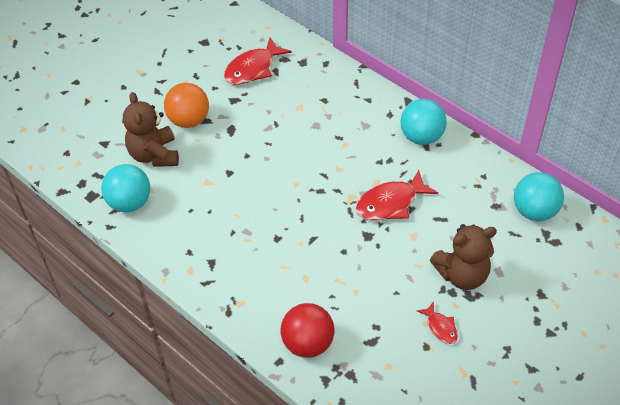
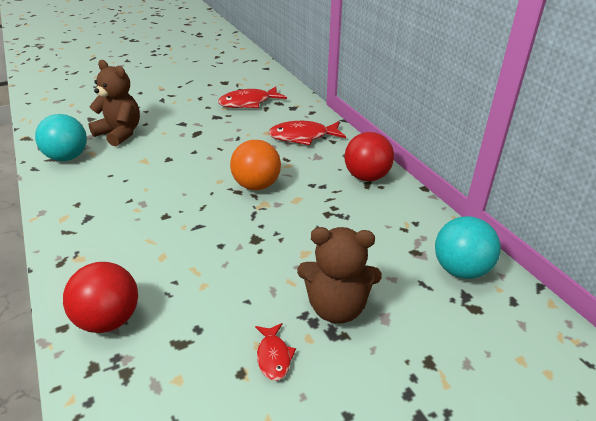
camera: 20 degrees right, 15 degrees down
brown teddy bear [123,92,179,167] -> brown teddy bear turned 120 degrees clockwise [88,60,140,146]
orange ball [164,83,209,128] -> orange ball moved to [230,140,281,190]
red fish [356,170,438,220] -> red fish moved to [269,121,346,145]
turquoise ball [400,99,447,145] -> red ball [344,132,394,181]

